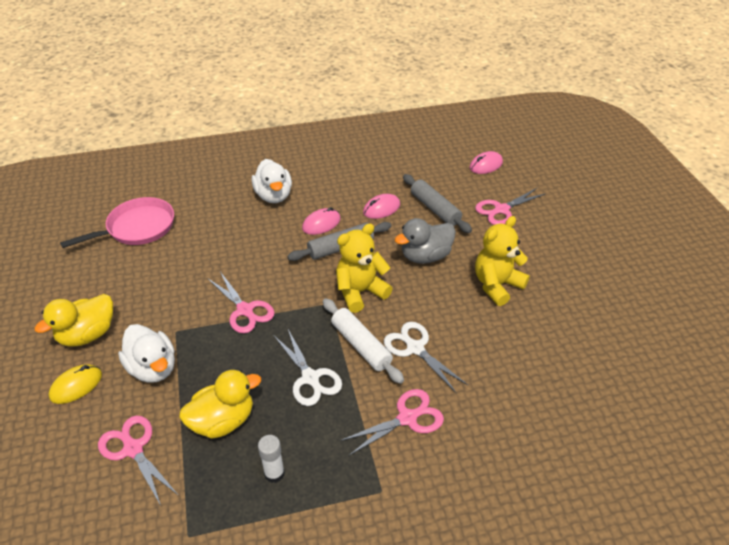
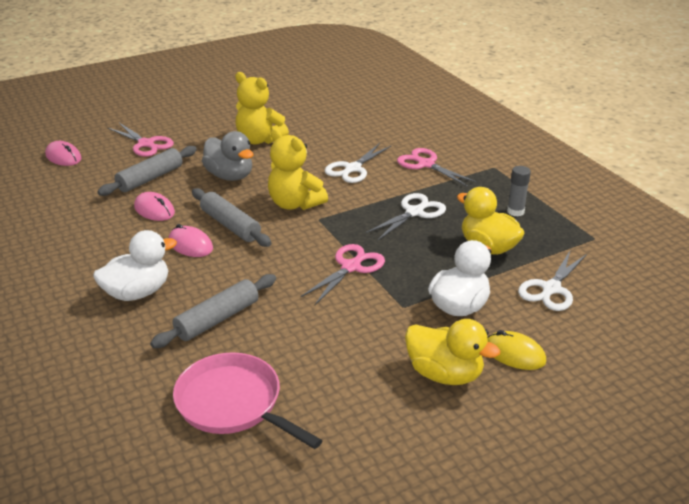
camera: 105 degrees left, 10 degrees down
pink scissors [98,415,179,506] -> white scissors [518,251,587,311]
white glue stick [258,435,285,483] -> grey glue stick [507,166,531,217]
white rolling pin [323,298,404,384] -> none
none -> grey rolling pin [150,274,276,348]

